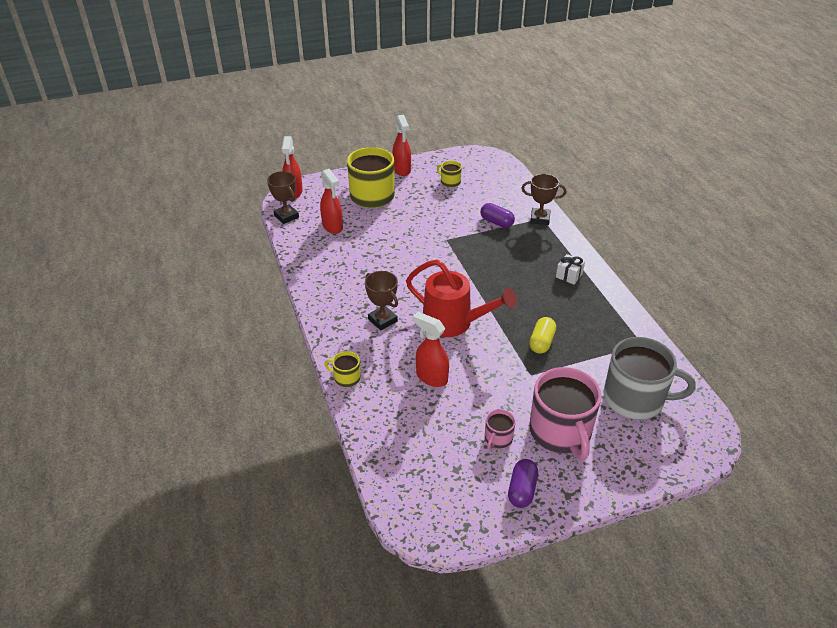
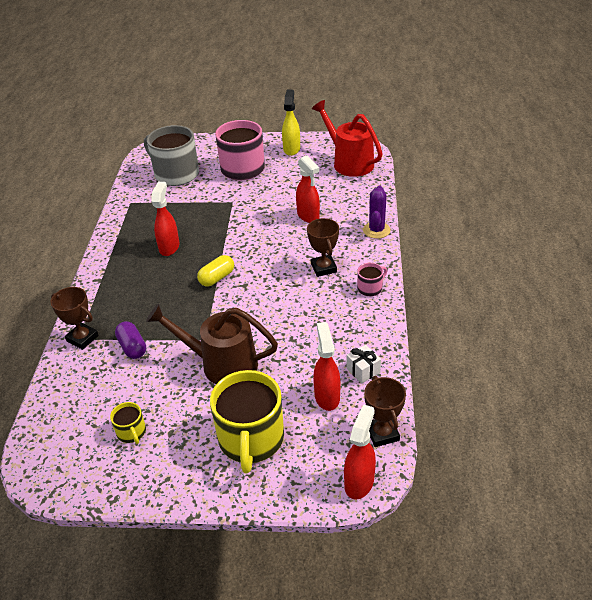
camera: 155 degrees left, 0 degrees up
yellow mug [324,351,361,387] -> purple cactus [363,186,391,239]
red spray bottle [392,115,411,176] -> red spray bottle moved to [151,182,179,256]
red watering can [406,260,517,337] -> red watering can moved to [312,100,383,177]
pink mug [485,409,516,449] -> pink mug moved to [357,263,387,296]
purple capsule [508,459,538,508] -> yellow spray bottle [282,90,300,156]
yellow capsule [529,317,556,354] -> yellow capsule moved to [197,255,234,286]
white gift [556,254,585,285] -> white gift moved to [346,345,381,384]
none -> brown watering can [146,304,278,384]

